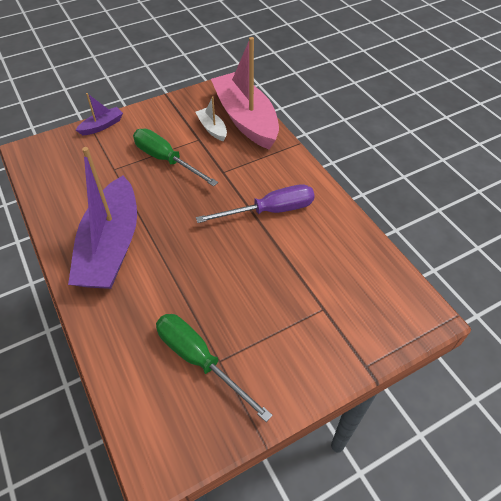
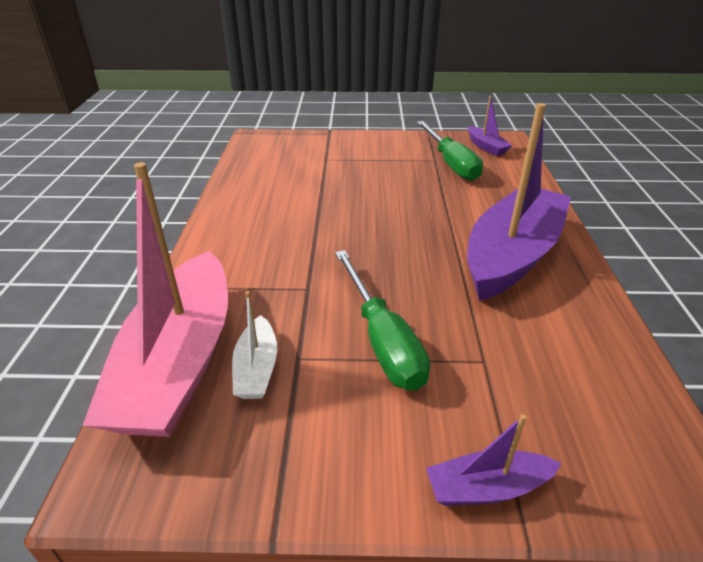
camera: 150 degrees left, 15 degrees down
purple screwdriver [196,184,315,223] -> none
none -> purple boat [468,96,513,156]

